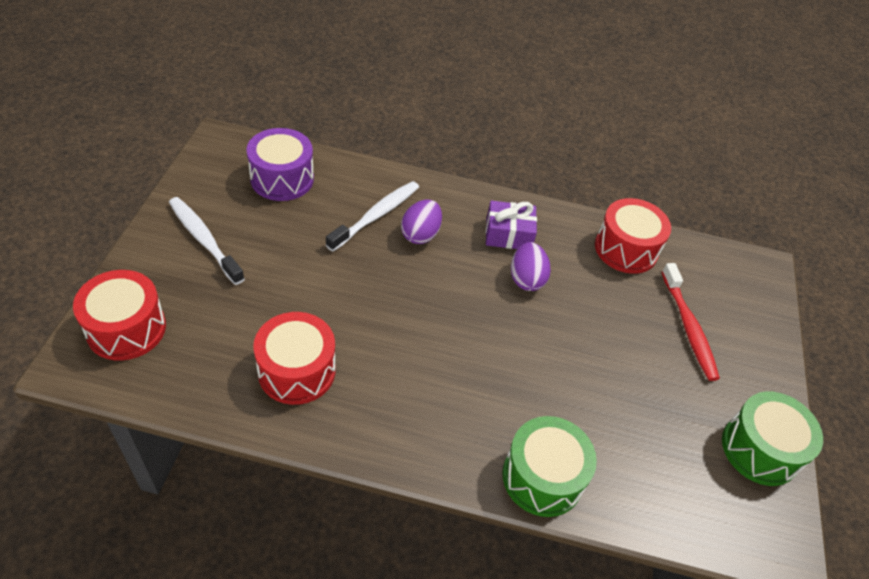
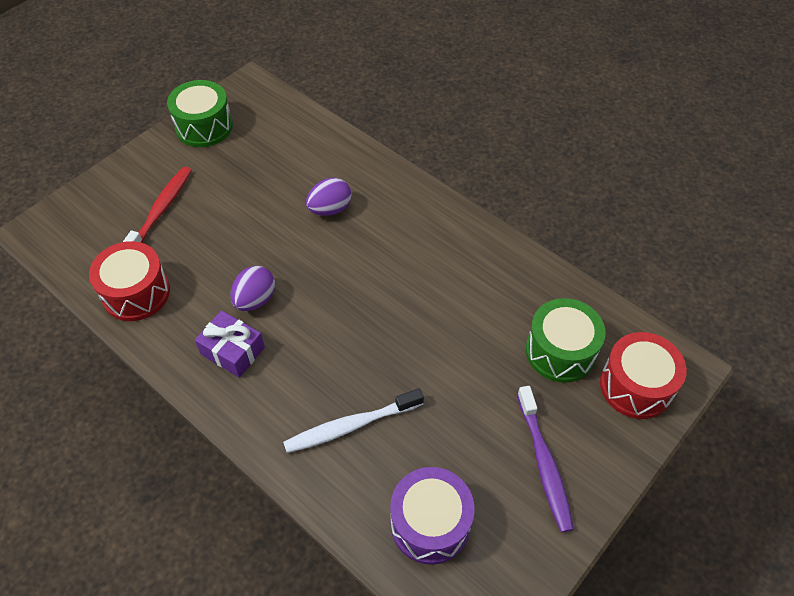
camera: 145 degrees left, 5 degrees up
white toothbrush [169,197,245,285] -> purple toothbrush [517,386,574,532]
red drum [253,312,335,405] -> none
purple egg [401,200,442,244] -> purple egg moved to [306,178,352,216]
green drum [502,416,597,517] -> green drum moved to [526,298,606,383]

